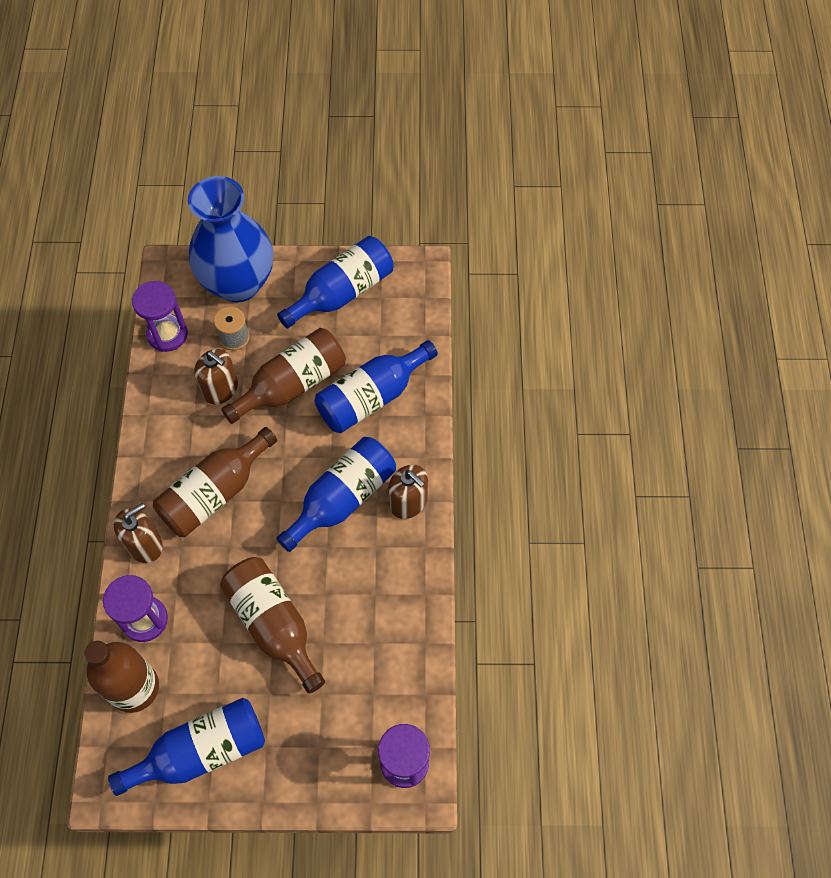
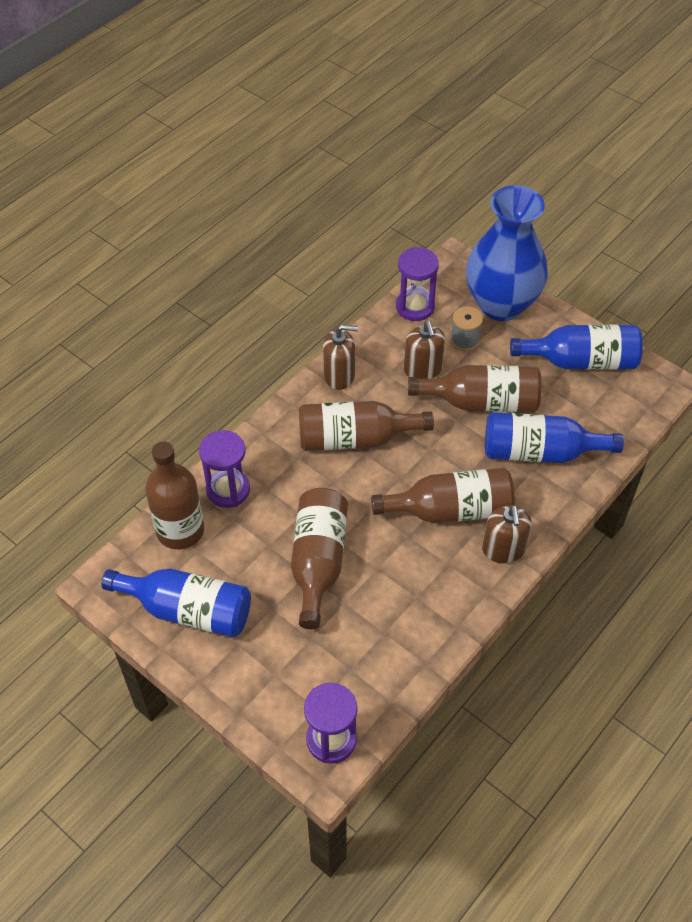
camera: 40 degrees right, 10 degrees down
brown soap dispenser [114,503,163,563] -> brown soap dispenser moved to [323,325,358,390]
blue bottle [276,437,396,552] -> brown bottle [371,468,515,523]

